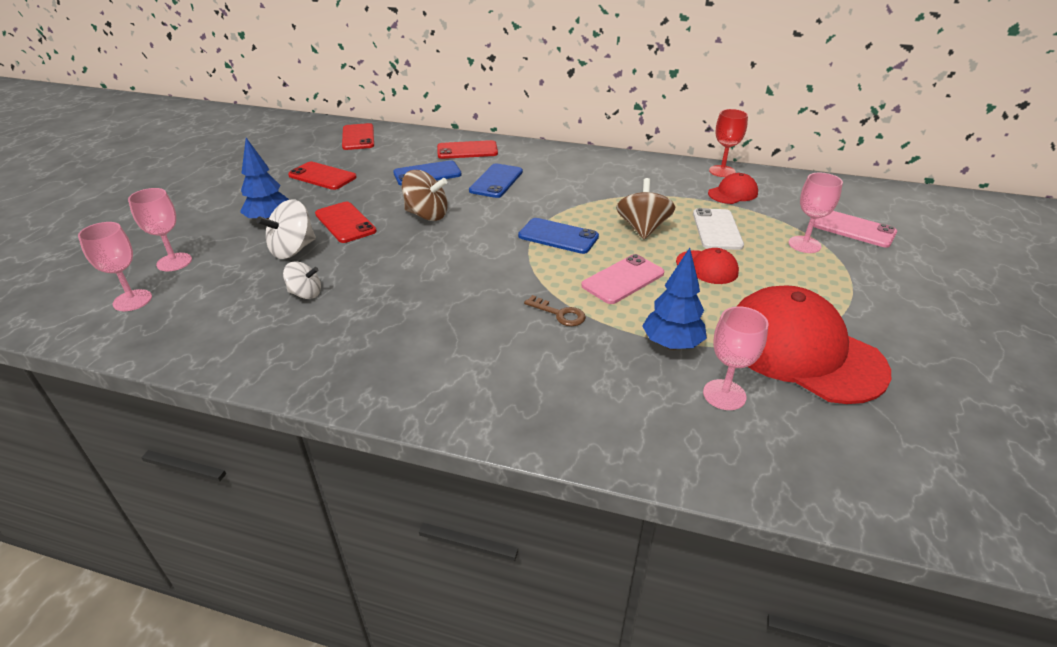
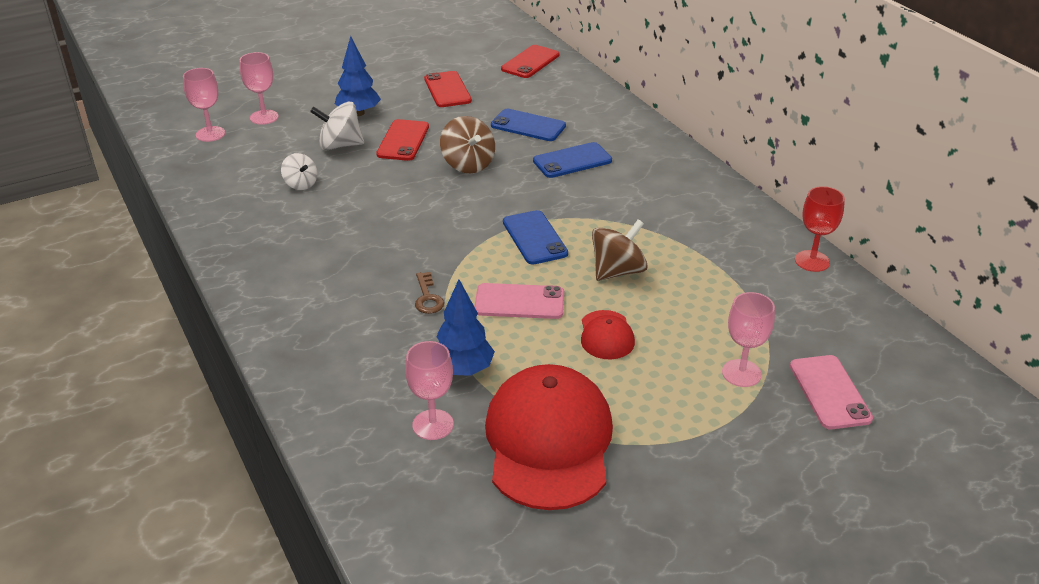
camera: 45 degrees right, 0 degrees up
red phone [437,140,498,159] -> none
white phone [693,208,744,250] -> none
red cap [708,173,758,204] -> none

